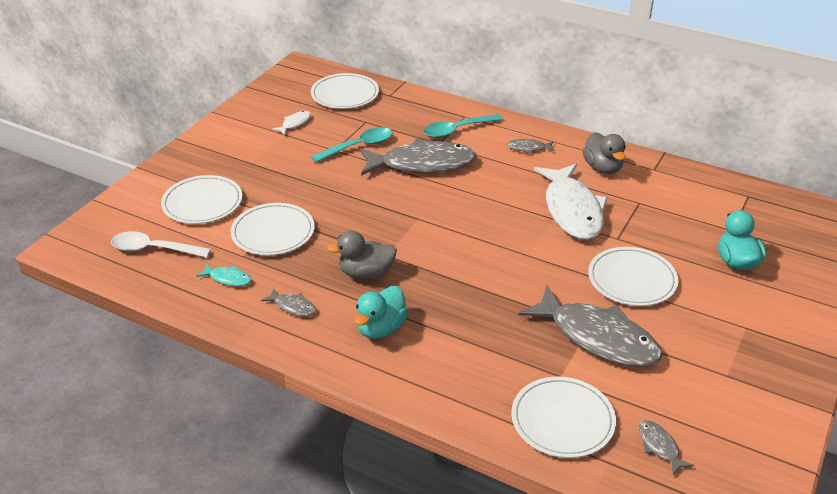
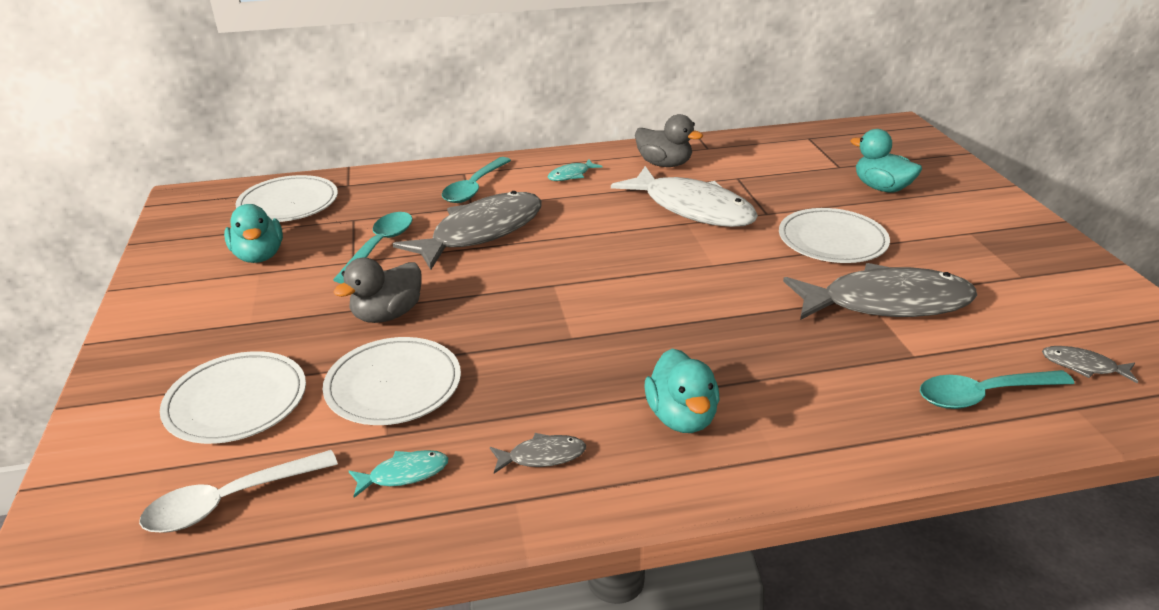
camera: 40 degrees left, 5 degrees down
white fish [272,111,311,135] -> turquoise duck [224,204,283,263]
grey duck [327,231,397,279] -> grey duck moved to [334,258,422,323]
grey fish [507,139,555,154] -> turquoise fish [548,159,603,181]
white plate [511,377,616,458] -> turquoise spoon [920,370,1074,409]

